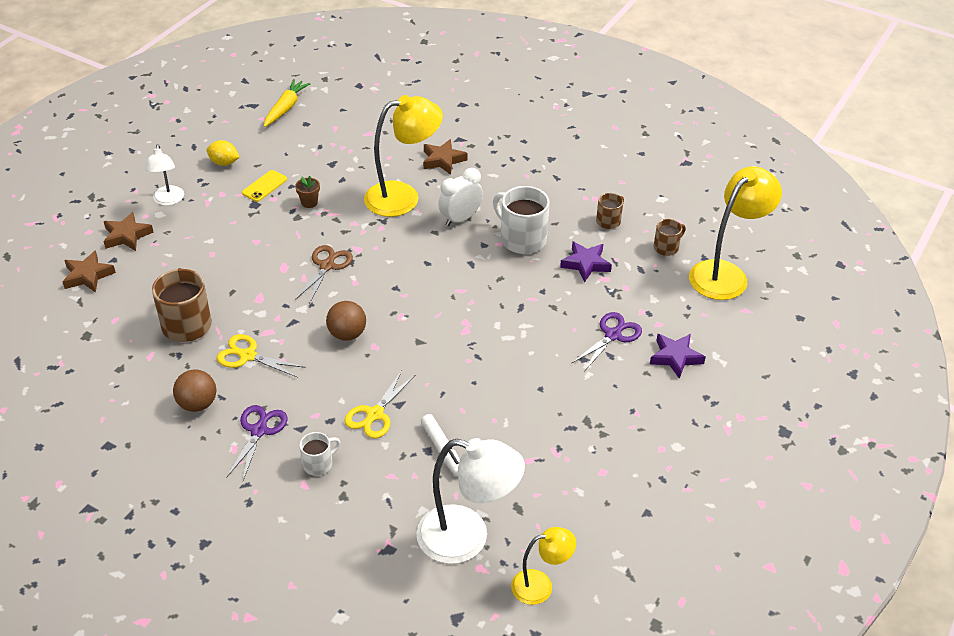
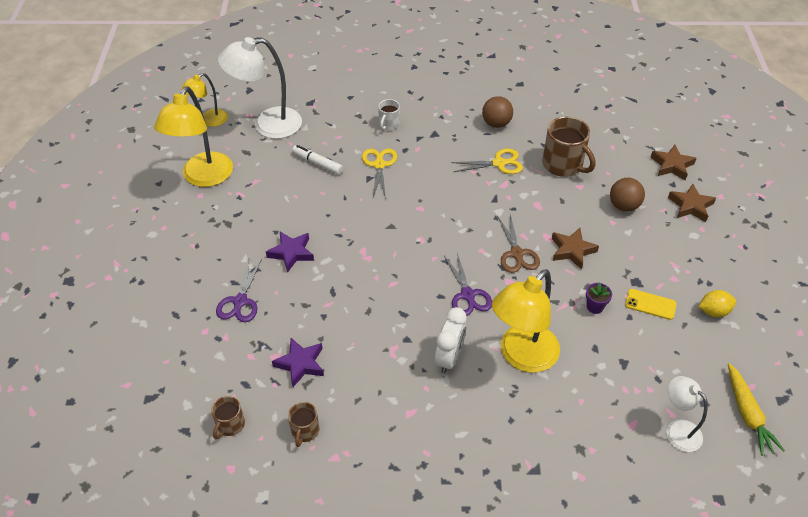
camera: 150 degrees right, 5 degrees up
white lamp [145,144,184,206] -> white lamp moved to [667,376,708,452]
purple scissors [226,405,287,481] -> purple scissors moved to [444,253,492,316]
yellow phone [242,170,287,202] -> yellow phone turned 75 degrees counterclockwise [625,289,677,320]
brown flower pot [295,176,320,208] -> purple flower pot [586,282,612,314]
brown ball [326,301,366,341] -> brown ball moved to [610,178,645,212]
brown star [423,139,468,175] -> brown star moved to [552,228,599,270]
white mug [493,186,550,254] -> none
purple star [650,334,706,379] -> purple star moved to [266,232,314,273]
yellow lamp [689,166,782,300] -> yellow lamp moved to [154,87,233,187]

